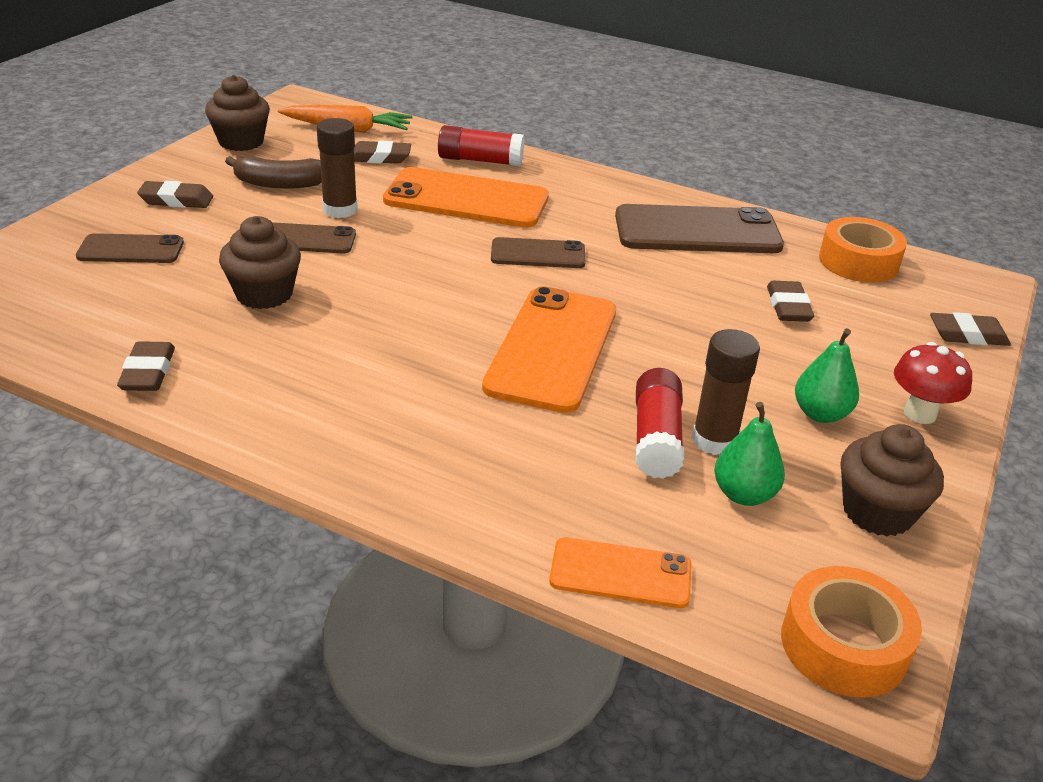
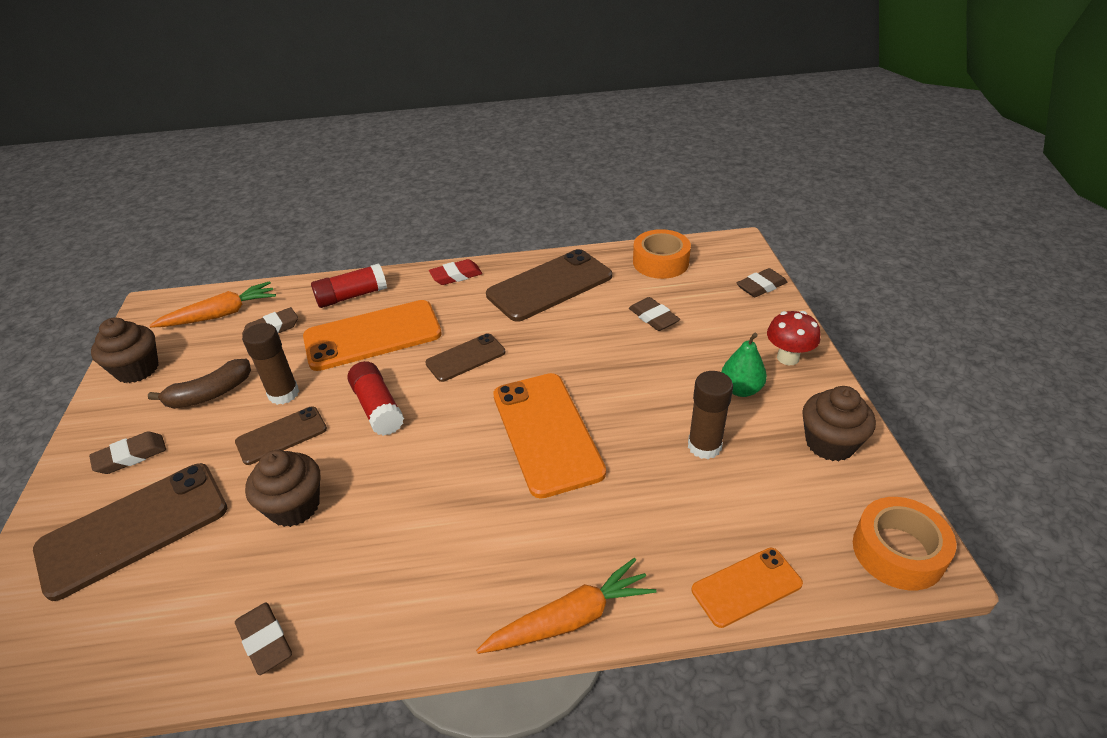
camera: 30 degrees left, 5 degrees up
brown phone [76,233,184,263] -> brown phone [33,463,227,601], size x1.80
red glue stick [636,368,684,479] -> red glue stick moved to [347,361,404,436]
green pear [714,402,785,506] -> none
none -> red eraser [429,259,482,285]
none -> orange carrot [476,558,656,654]

